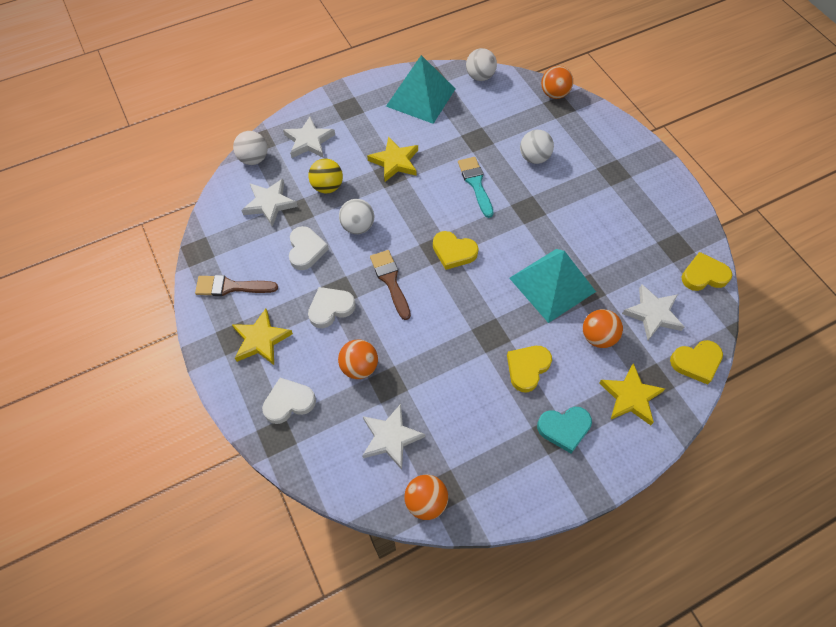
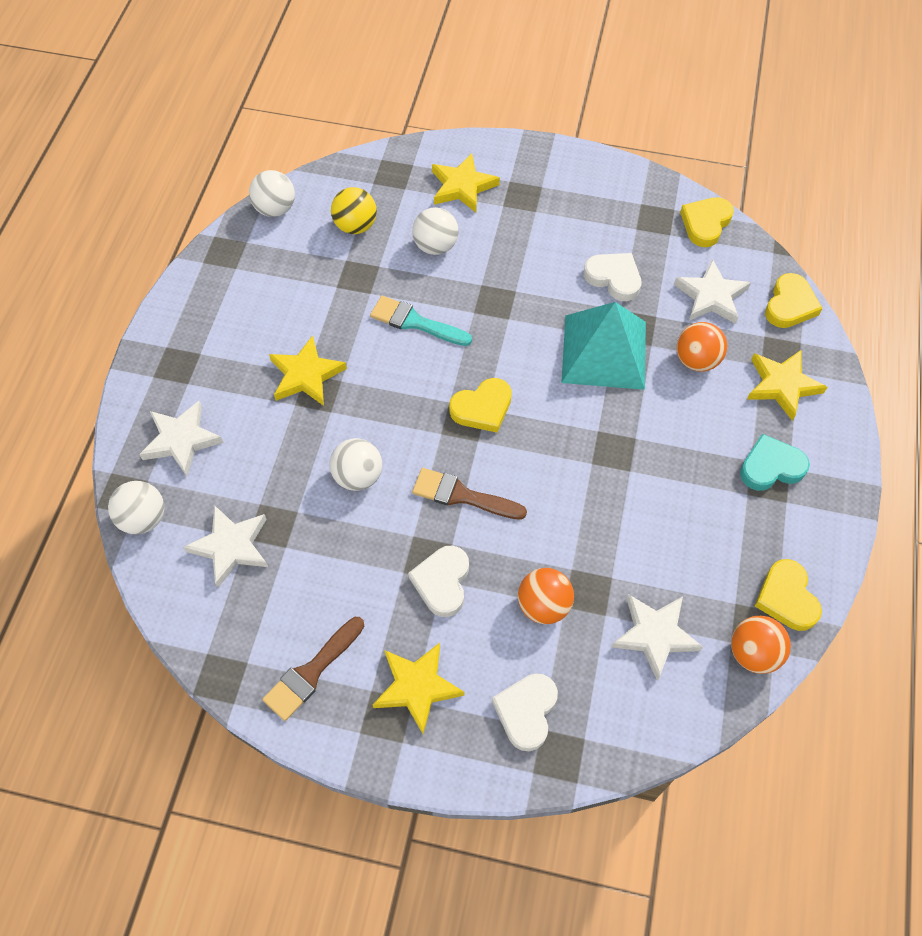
camera: 50 degrees left, 0 degrees up
white heart [289,226,329,270] -> white heart moved to [584,253,641,301]
yellow ball [308,159,343,193] -> yellow ball moved to [331,187,377,234]
turquoise pyramid [386,55,455,124] -> none
yellow heart [507,346,552,392] -> yellow heart moved to [755,559,822,631]
turquoise heart [537,407,592,453] -> turquoise heart turned 135 degrees counterclockwise [740,434,810,491]
orange ball [541,66,573,99] -> none
none -> yellow star [432,153,500,212]

